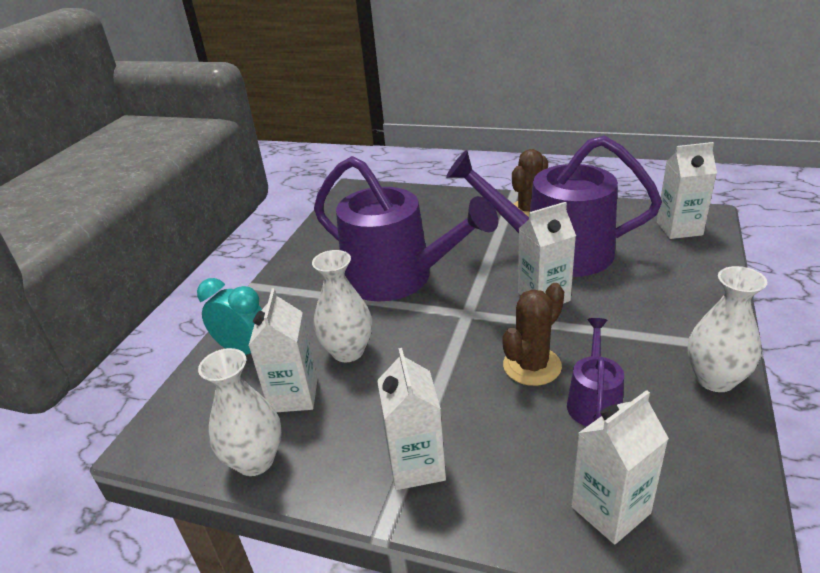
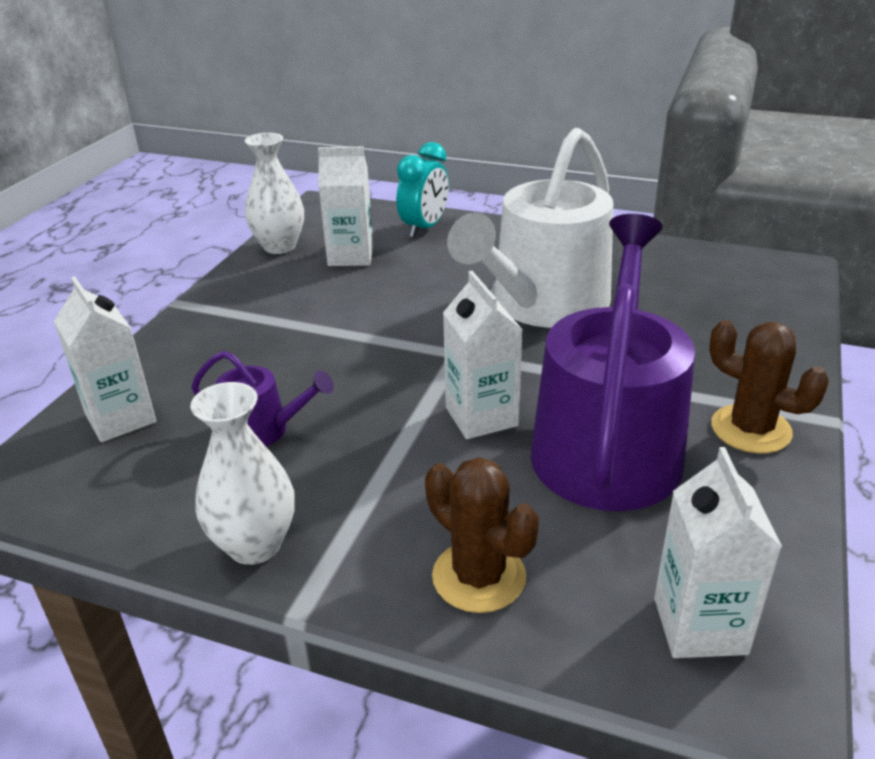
camera: 90 degrees right, 0 degrees up
white vase [312,250,372,362] -> none
purple watering can [314,156,498,301] -> white watering can [447,128,613,328]
white carton [377,348,446,490] -> none
brown cactus [503,283,564,386] -> brown cactus moved to [425,457,539,613]

